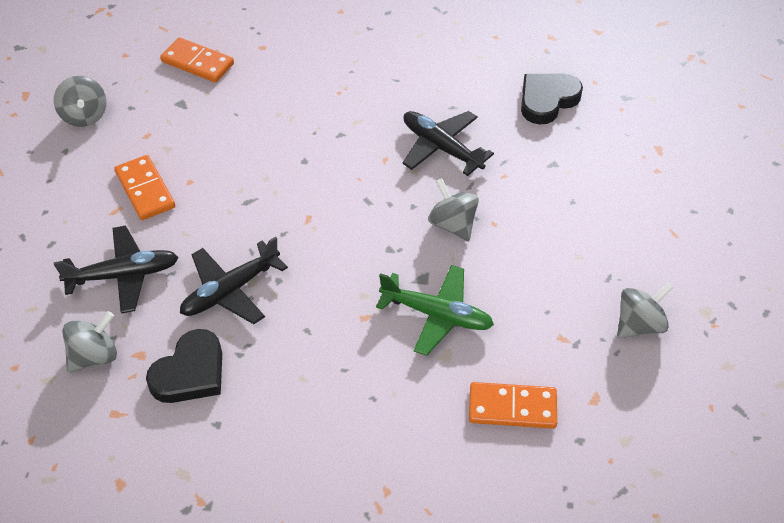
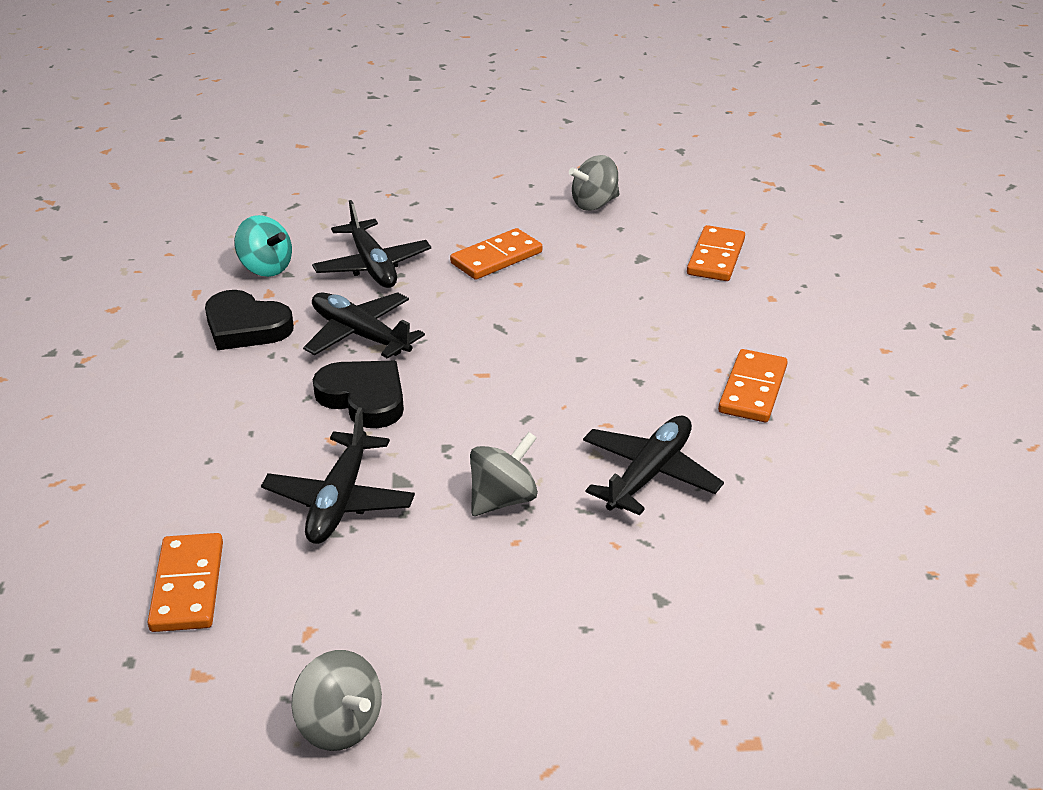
camera: 80 degrees right, 15 degrees down
grey spinning top [62,311,117,373] -> turquoise spinning top [234,215,292,277]
green plane [376,265,494,356] -> black plane [261,408,415,544]
black heart [521,74,583,124] -> black heart moved to [313,361,404,428]
none -> orange domino [718,349,788,422]

